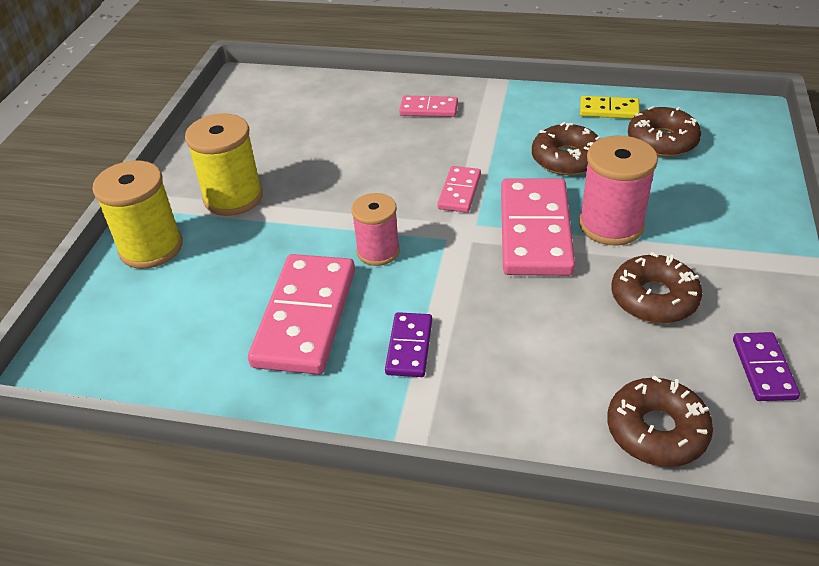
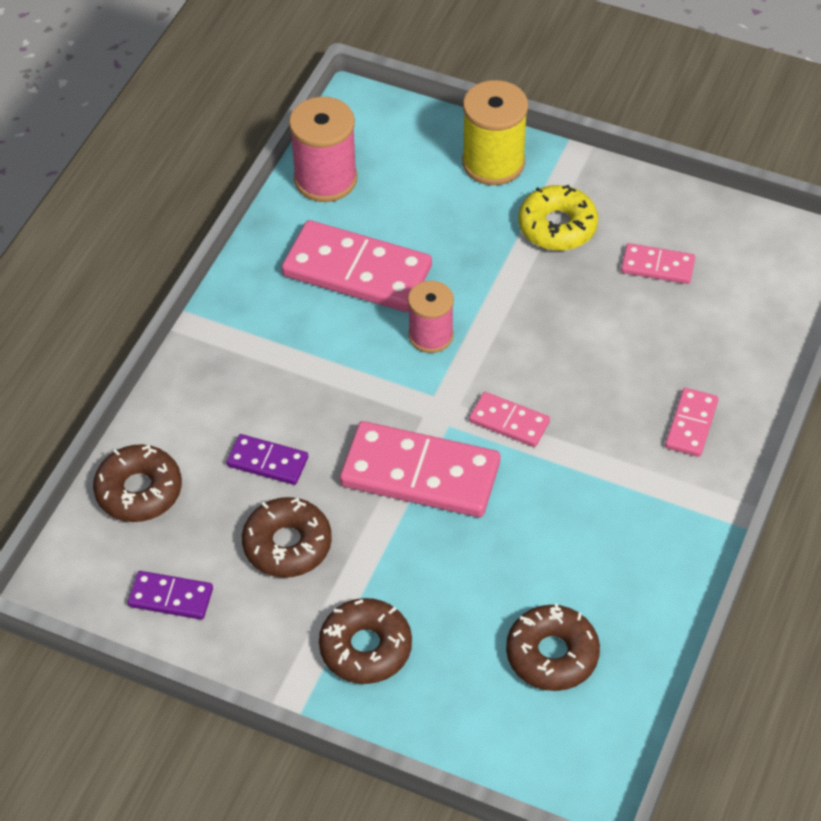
camera: 100 degrees right, 10 degrees up
yellow spool [185,113,263,216] -> yellow donut [518,185,598,251]
purple domino [385,312,432,377] -> purple domino moved to [226,434,308,485]
brown donut [532,122,601,175] -> brown donut moved to [319,598,412,684]
pink spool [579,136,658,245] -> pink spool moved to [289,97,357,202]
yellow domino [580,96,640,119] -> none
none -> pink domino [621,243,695,284]

